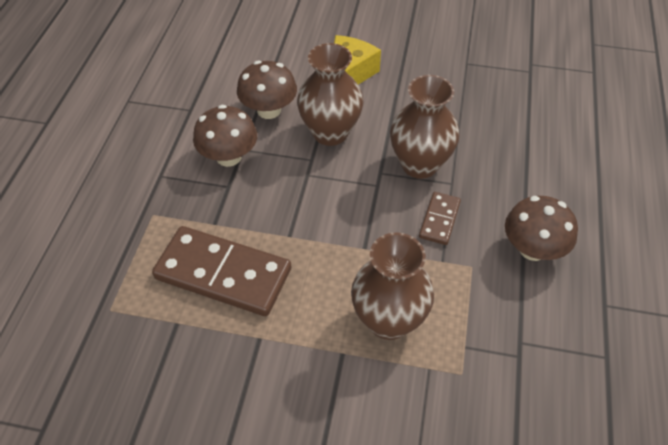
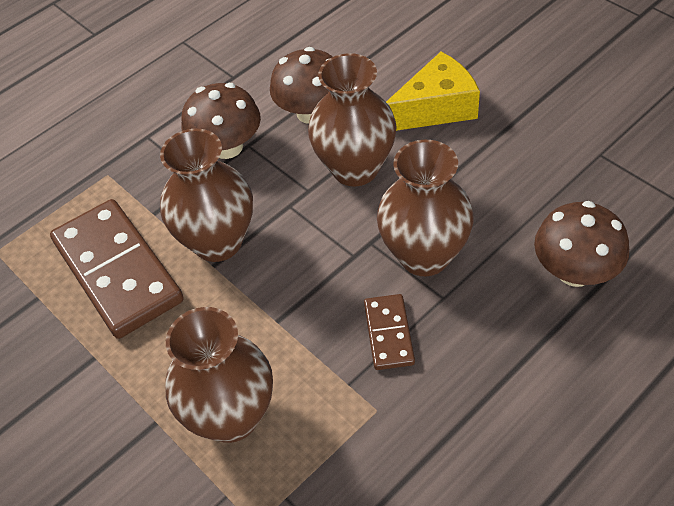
camera: 40 degrees right, 0 degrees up
brown domino [419,192,461,245] -> brown domino turned 60 degrees counterclockwise [364,294,415,370]
brown mushroom [505,196,578,261] -> brown mushroom moved to [534,201,629,287]
none -> brown vase [160,129,253,262]

